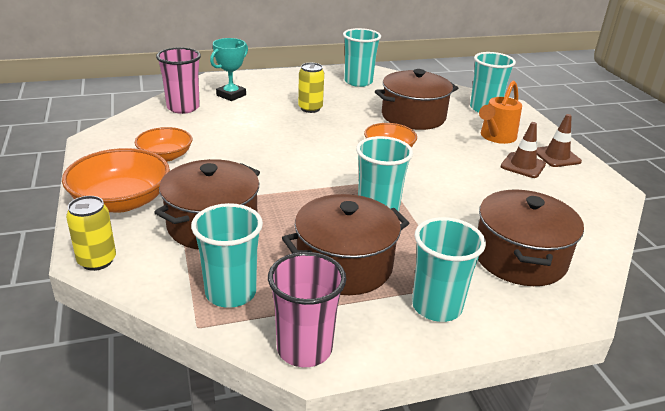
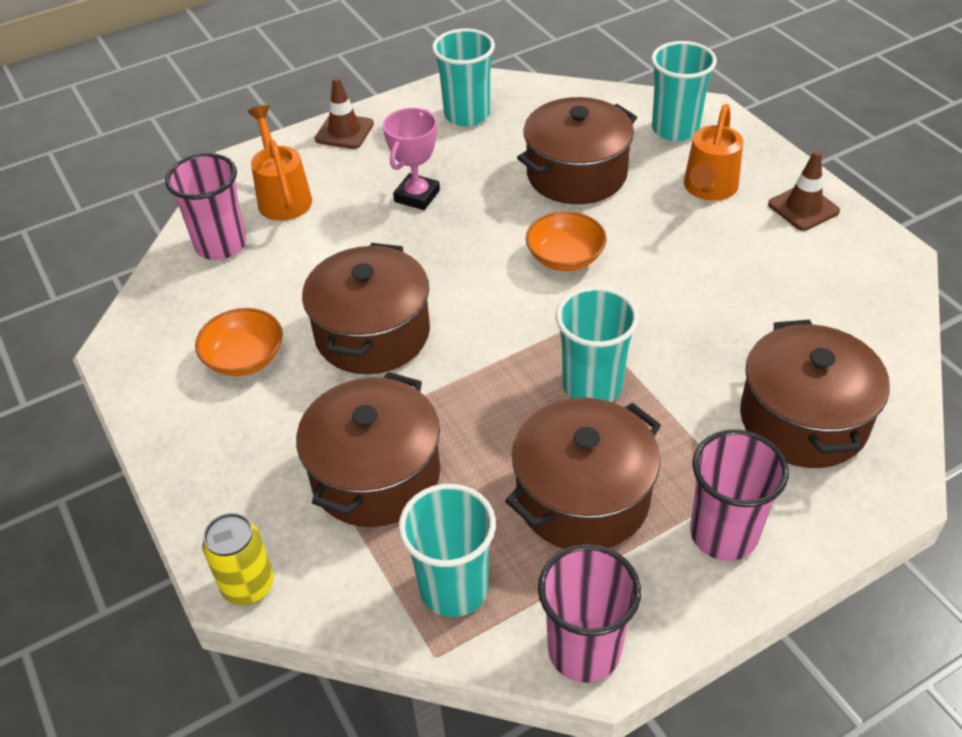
camera: 10 degrees left, 15 degrees up
orange bowl [62,148,170,213] -> none
turquoise trophy [210,38,248,101] -> orange watering can [248,105,312,221]
yellow can [298,63,324,113] -> pink trophy [383,108,440,210]
turquoise cup [412,217,486,322] -> pink cup [690,429,789,561]
brown traffic cone [501,122,546,178] -> brown traffic cone moved to [315,77,374,149]
none -> brown pot [302,243,430,374]

